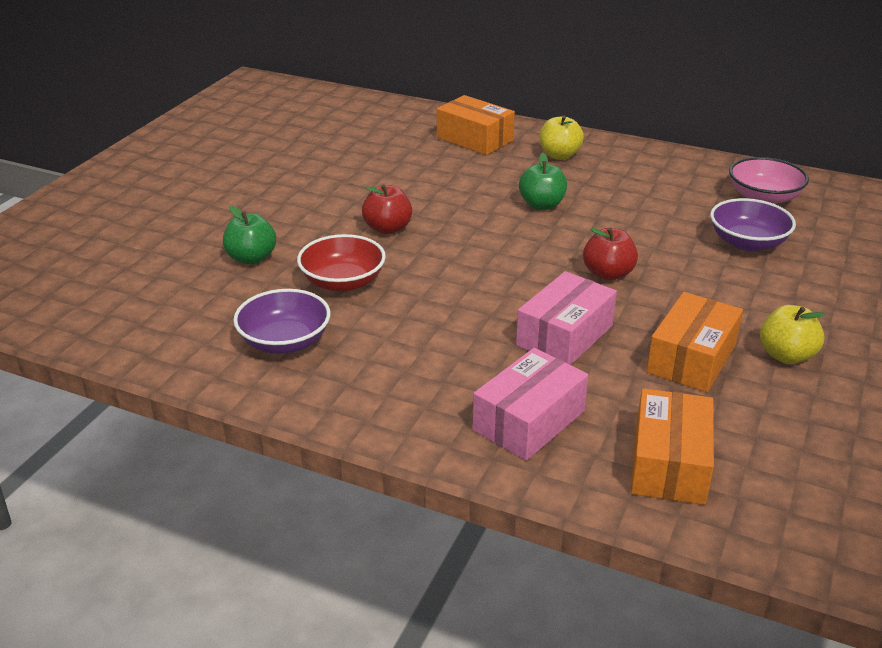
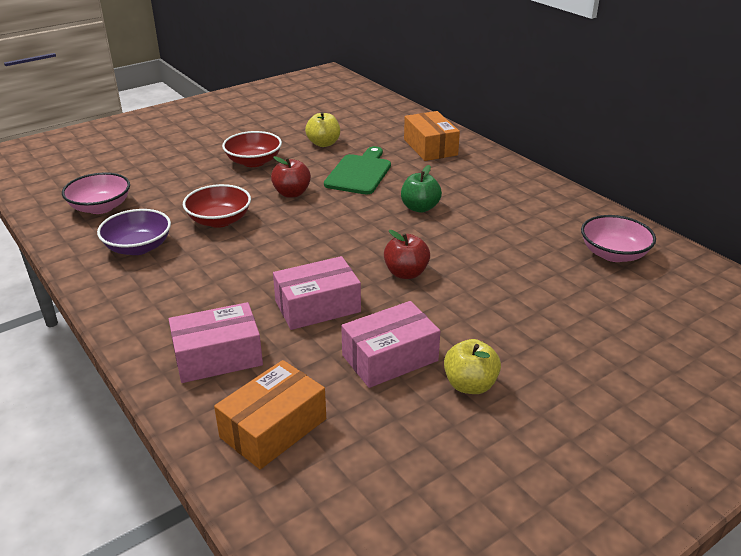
camera: 30 degrees right, 0 degrees up
green apple [223,206,276,264] -> none
yellow apple [540,115,584,160] -> yellow apple moved to [305,112,340,147]
orange box [646,292,743,392] -> pink box [341,301,440,388]
purple bowl [710,198,796,251] -> none
none -> pink bowl [62,172,130,214]
none -> red bowl [222,131,282,167]
none -> green cutting board [324,146,391,194]

